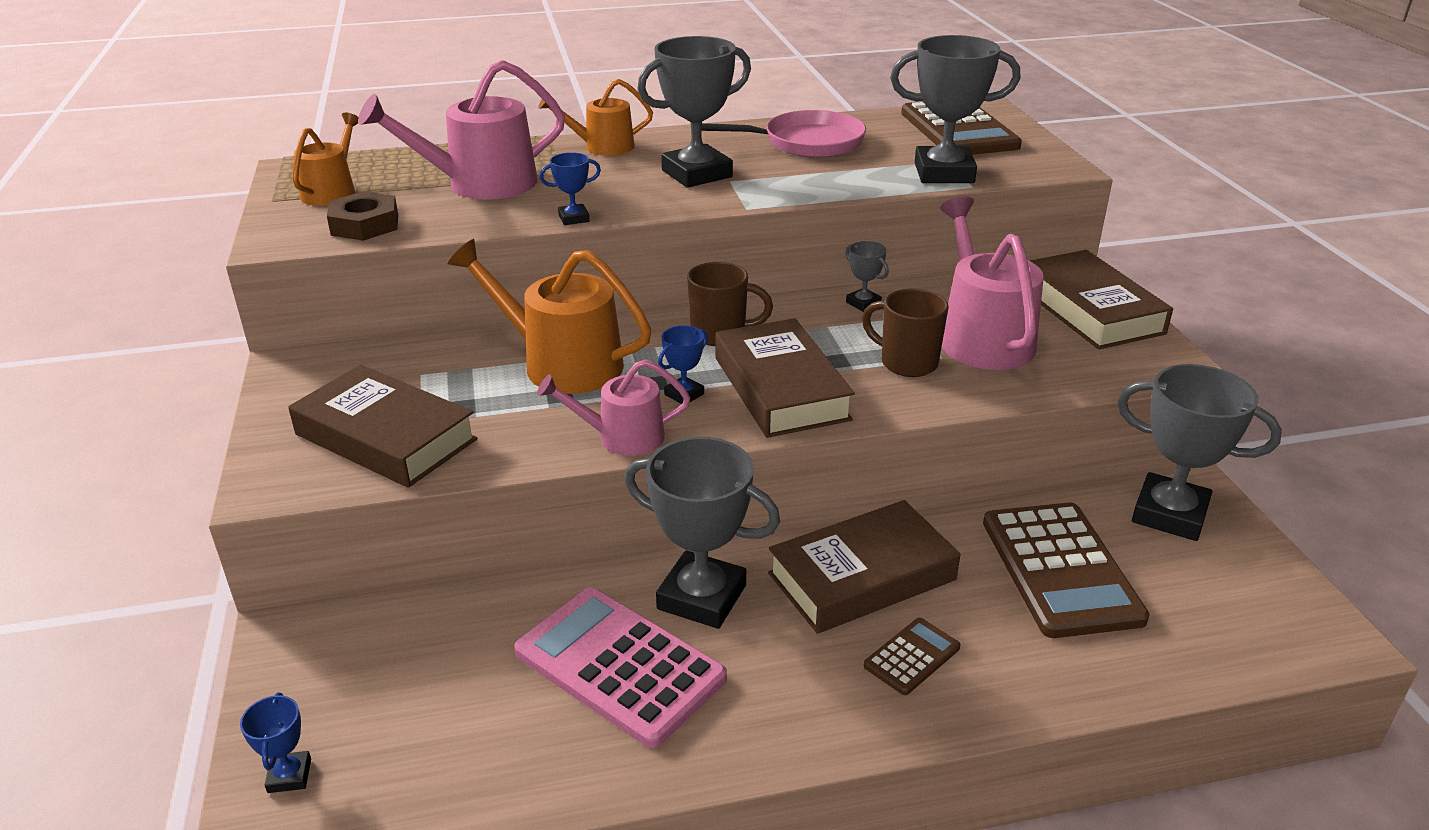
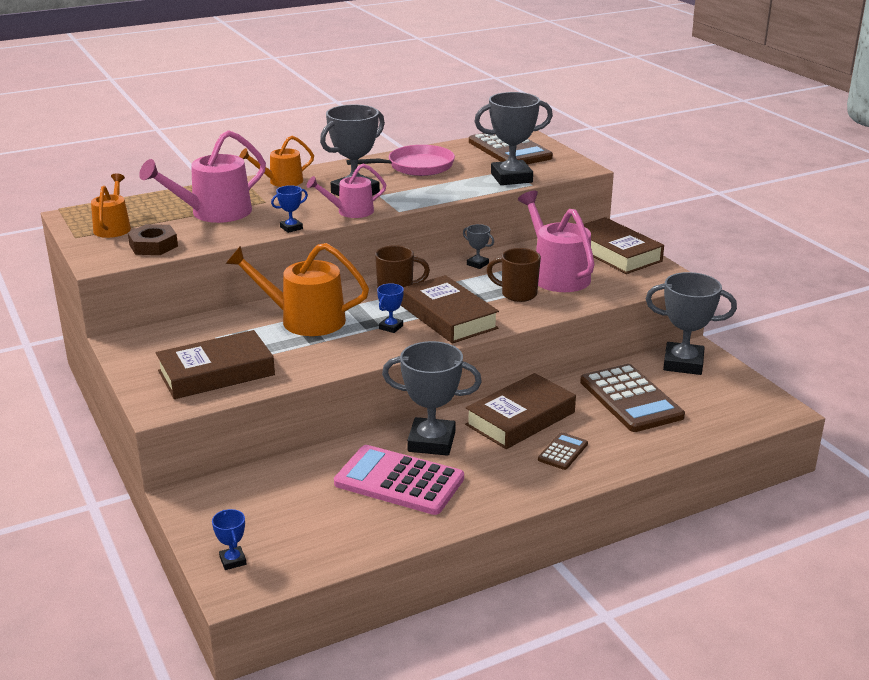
camera: 15 degrees left, 5 degrees down
brown book [288,365,477,488] -> brown book turned 45 degrees counterclockwise [156,330,275,399]
pink watering can [537,359,690,456] -> pink watering can moved to [307,163,386,218]

